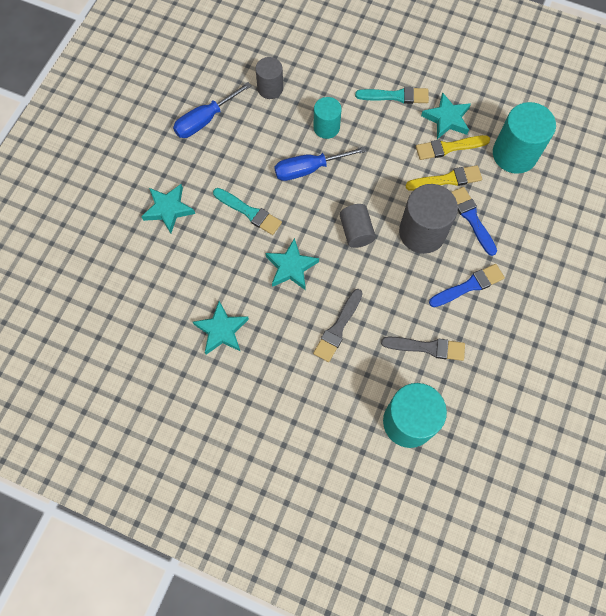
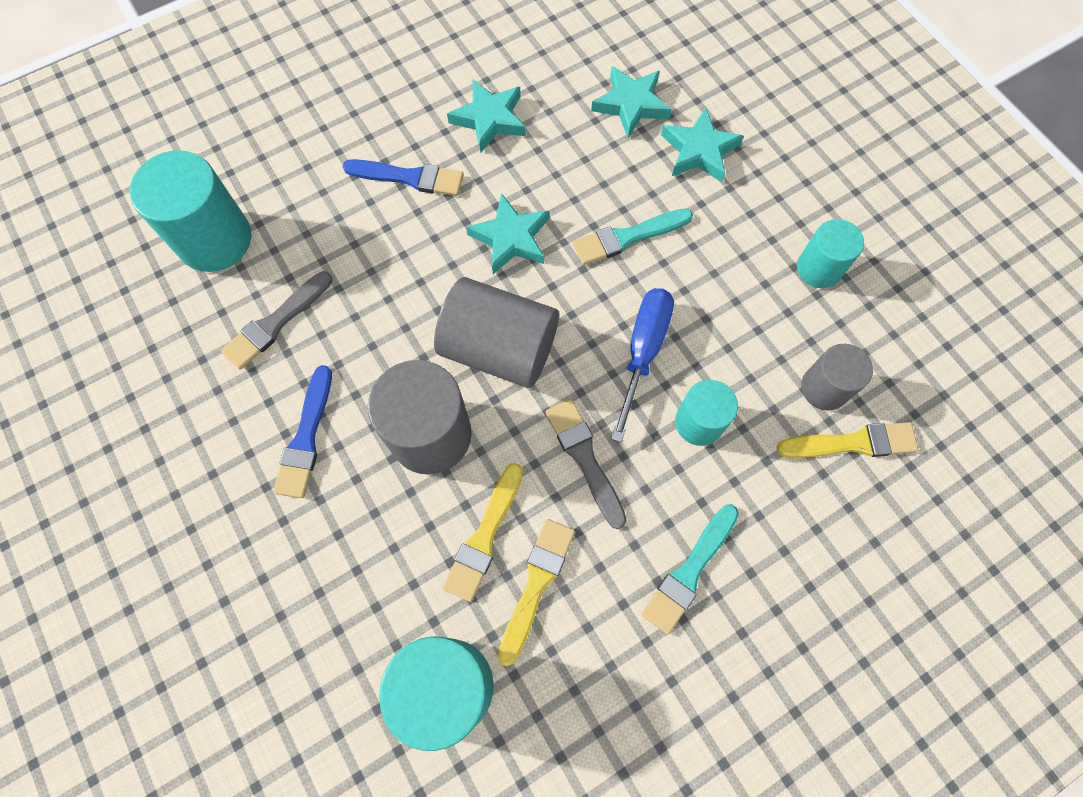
camera: 125 degrees right, 0 degrees up
blue screwdriver [173,82,252,138] -> turquoise cylinder [797,219,864,288]
grey brush [313,289,363,362] -> grey brush moved to [546,399,627,529]
grey cylinder [340,204,376,248] -> grey cylinder [434,277,559,388], size x1.68
turquoise star [421,92,471,139] -> turquoise star moved to [591,66,672,138]
blue brush [452,187,497,256] -> blue brush moved to [342,159,464,196]
none -> yellow brush [777,422,919,458]

